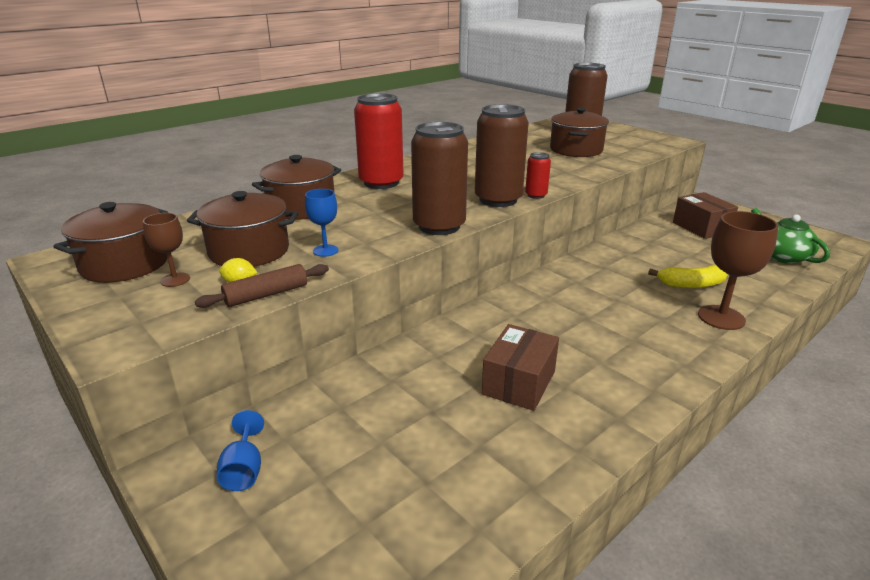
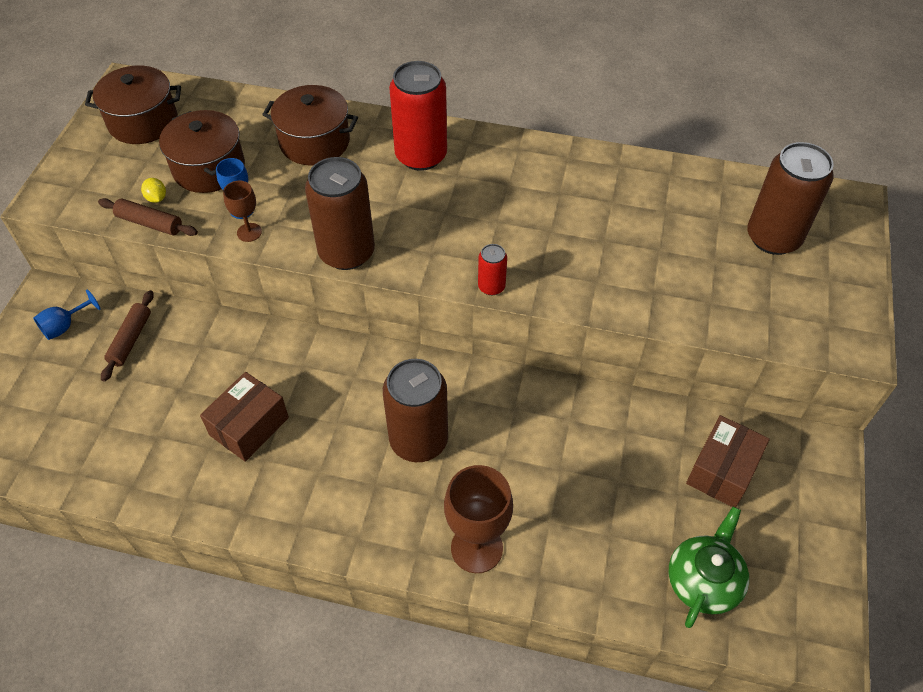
camera: 55 degrees right, 25 degrees up
brown goblet [143,213,190,287] -> brown goblet moved to [223,181,262,242]
brown can [475,104,529,207] -> brown can moved to [383,359,448,462]
brown box [482,324,559,411] -> brown box turned 45 degrees counterclockwise [200,372,289,462]
brown pot [550,108,609,157] -> none
yellow banana [648,265,728,288] -> none
none -> brown rolling pin [101,290,154,381]

